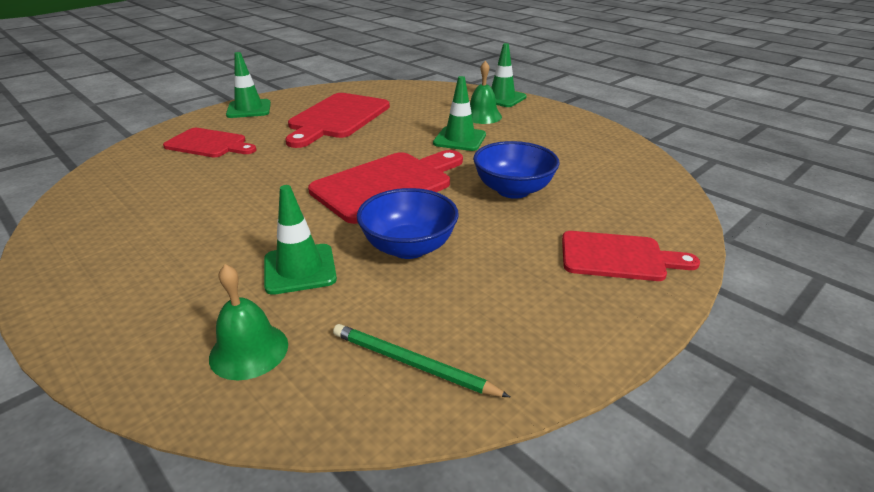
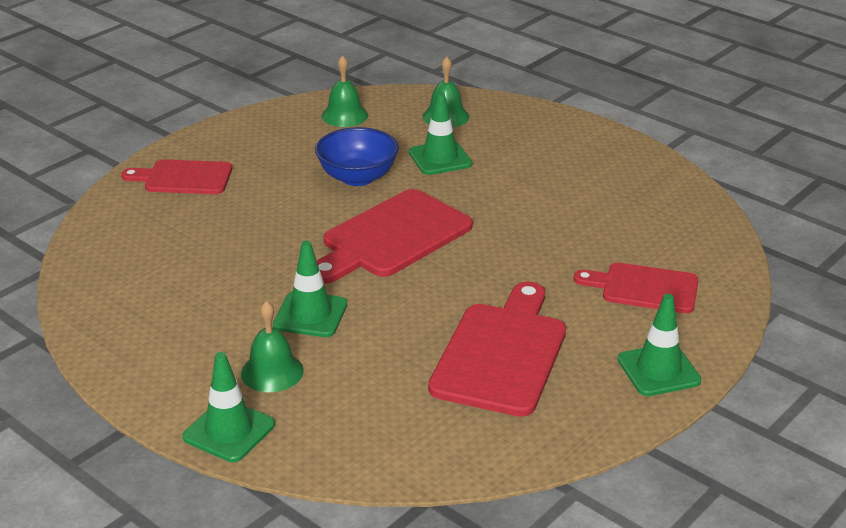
camera: 175 degrees right, 0 degrees up
green pencil [333,324,510,397] -> green bell [322,55,368,127]
blue bowl [473,141,560,199] -> none

